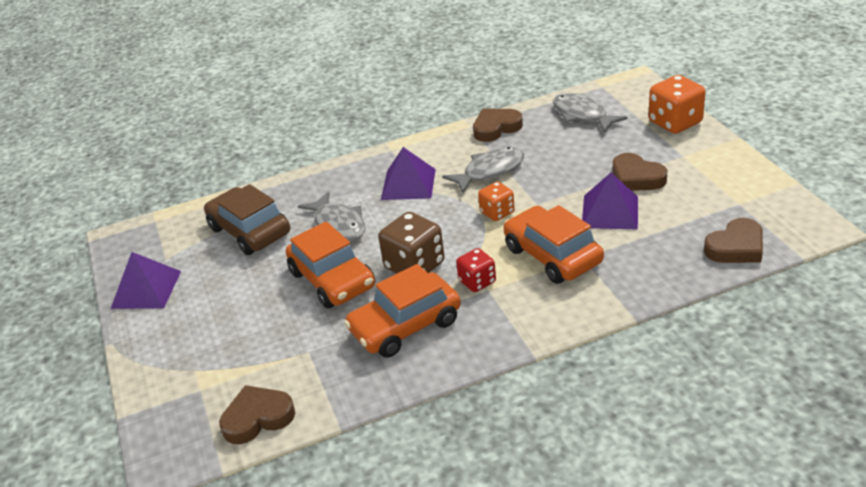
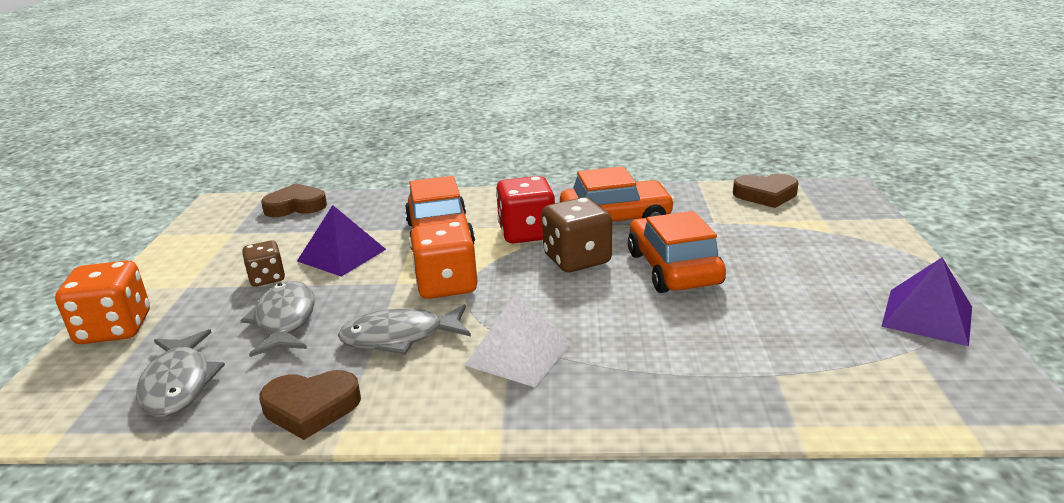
camera: 160 degrees left, 10 degrees down
brown car [204,184,291,255] -> none
grey fish [298,191,365,242] -> grey fish moved to [240,281,315,357]
purple pyramid [381,147,436,200] -> white pyramid [464,294,571,387]
red dice [456,248,496,292] -> red dice [496,176,555,243], size x1.66
orange dice [478,182,515,221] -> orange dice [410,221,478,299], size x1.66
brown heart [613,153,667,191] -> brown dice [242,240,285,286]

